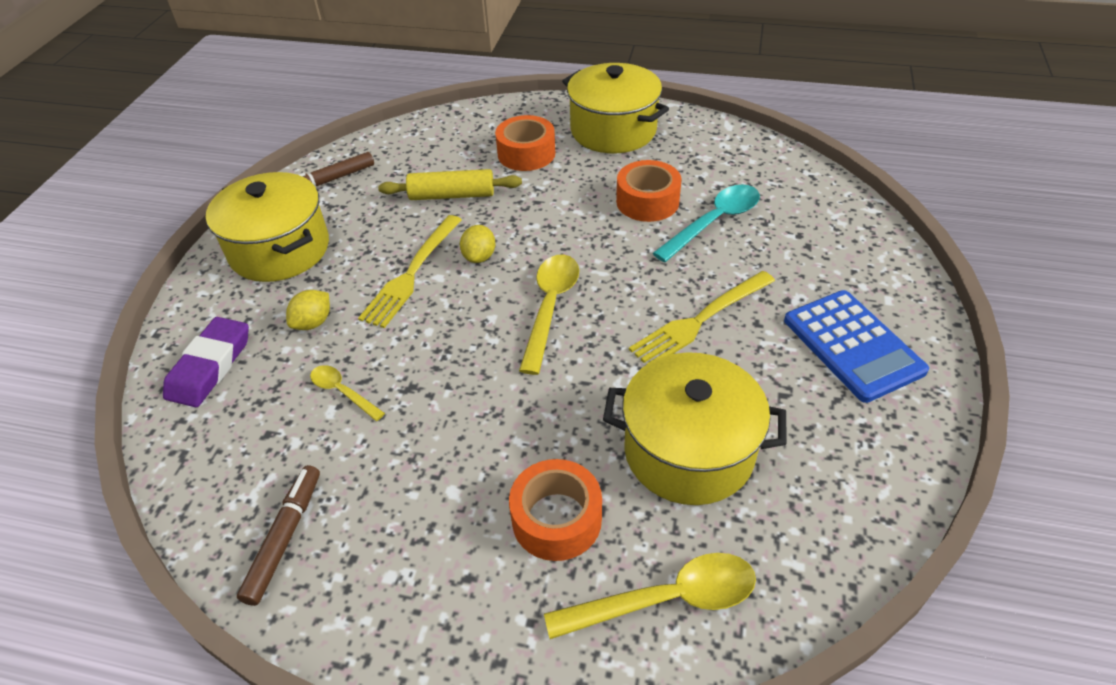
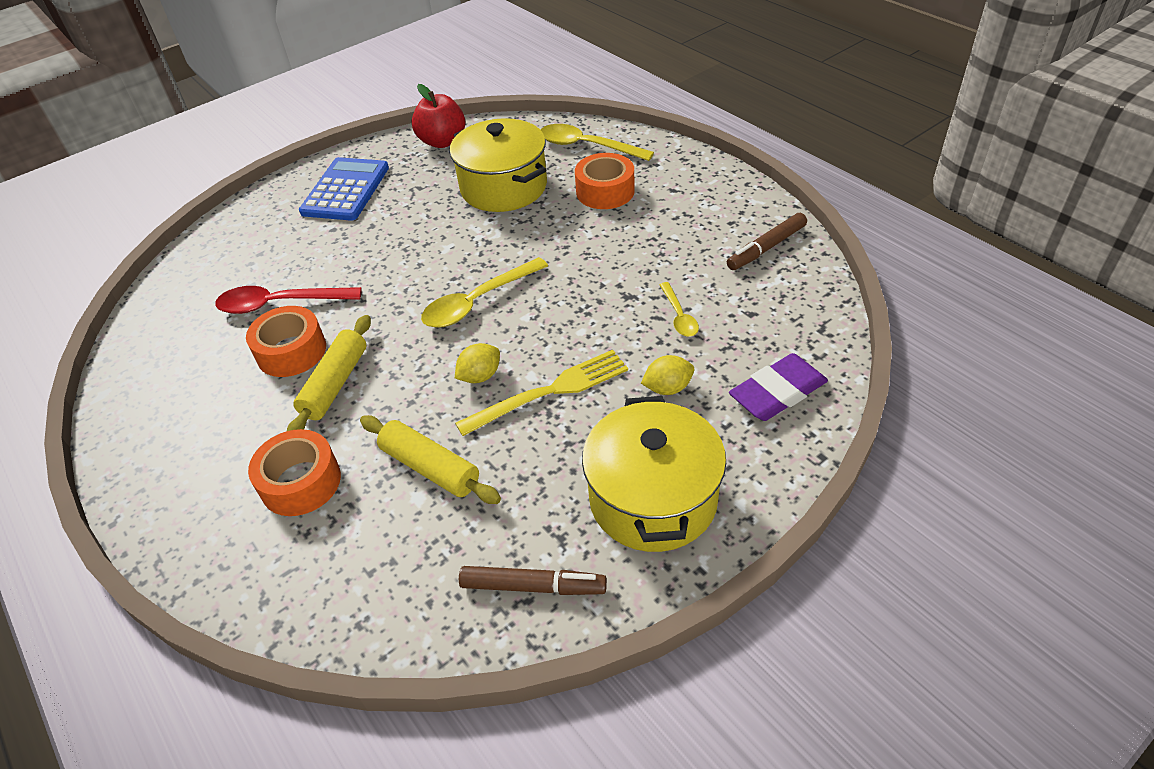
camera: 140 degrees left, 0 degrees up
yellow pot [562,63,669,153] -> none
yellow fork [629,271,775,364] -> none
turquoise spoon [653,184,760,262] -> red spoon [215,286,362,314]
none -> yellow rolling pin [287,315,371,431]
none -> red apple [412,84,465,148]

